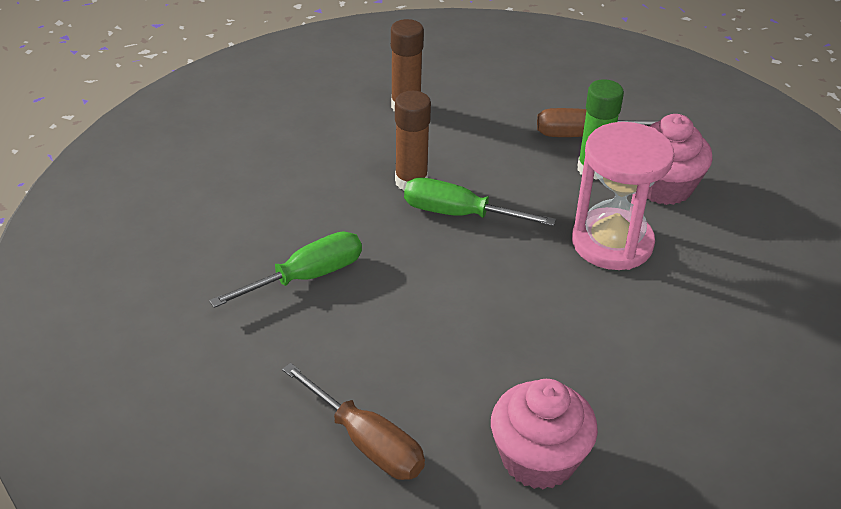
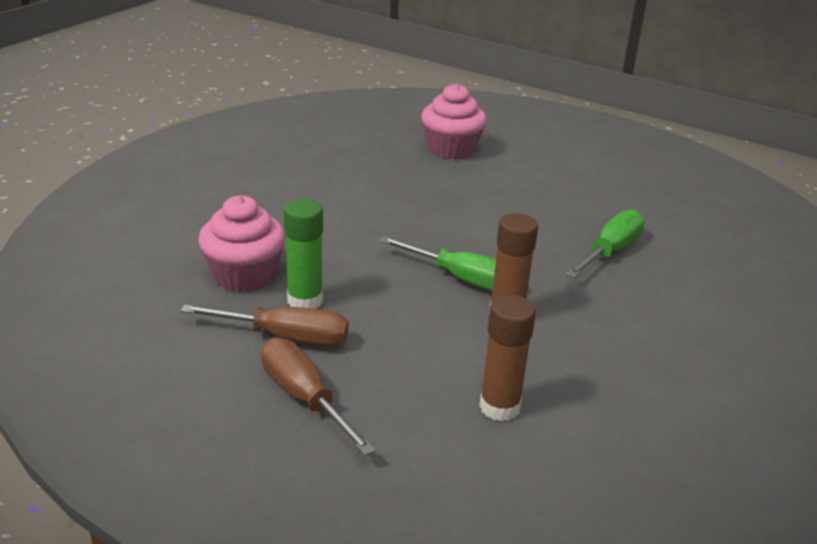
camera: 170 degrees left, 10 degrees down
green screwdriver [209,232,362,308] -> green screwdriver turned 150 degrees clockwise [566,209,645,278]
brown screwdriver [282,363,425,480] -> brown screwdriver moved to [261,338,376,456]
pink hourglass [572,122,674,270] -> none

